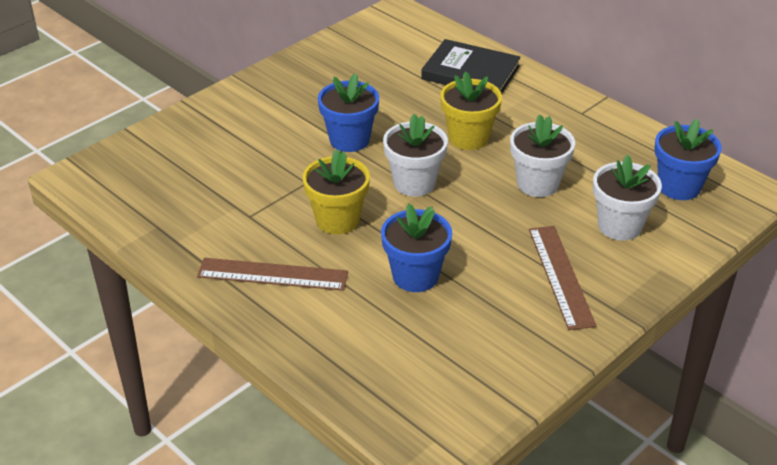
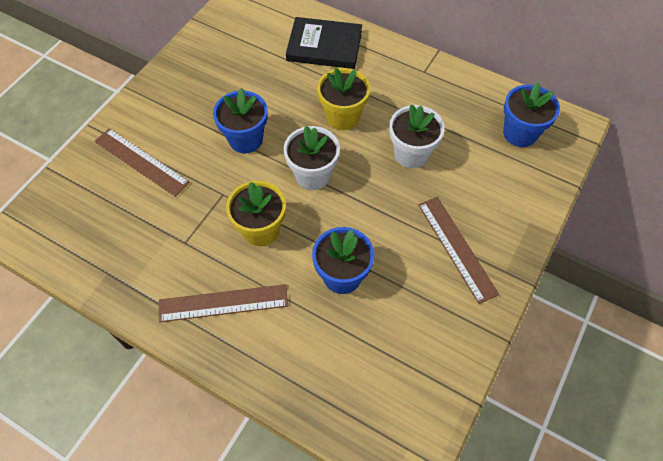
camera: 15 degrees left, 20 degrees up
white flower pot [593,155,662,241] -> none
none -> brown ruler [94,128,190,197]

